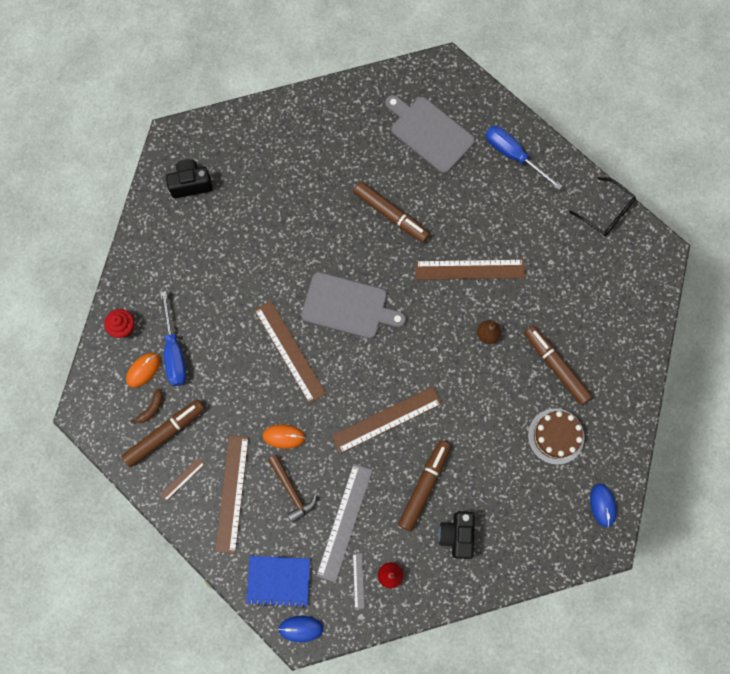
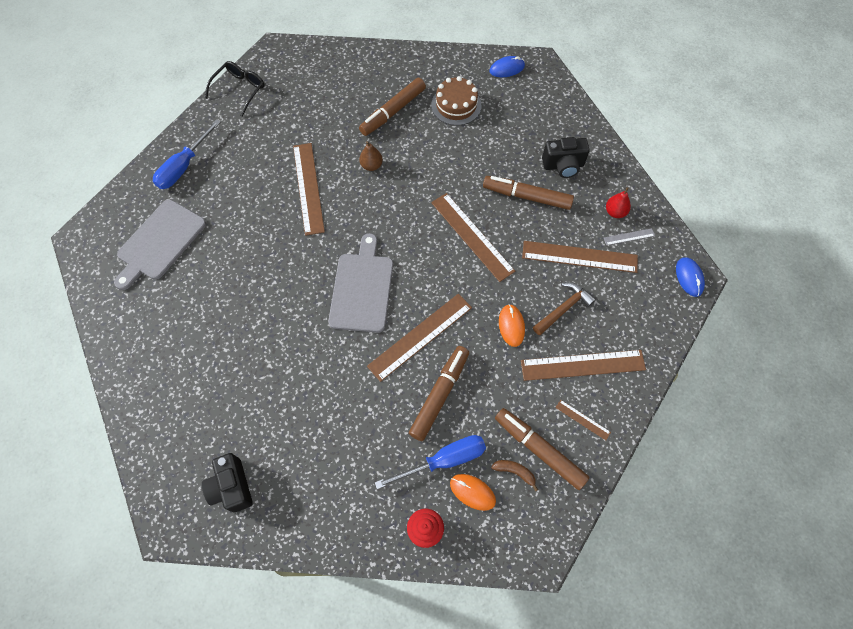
camera: 100 degrees left, 10 degrees down
blue notebook [246,556,310,608] -> none
grey ruler [316,464,373,583] -> brown ruler [522,241,638,273]
brown marker [353,181,430,243] -> brown marker moved to [409,346,469,441]

